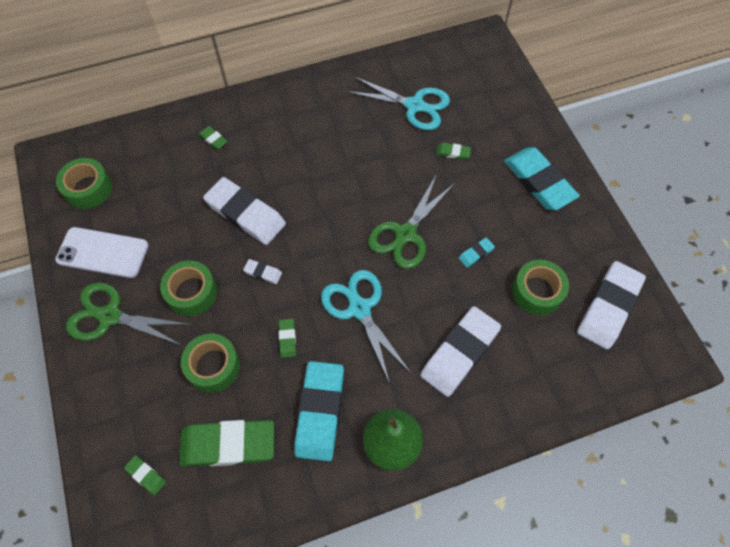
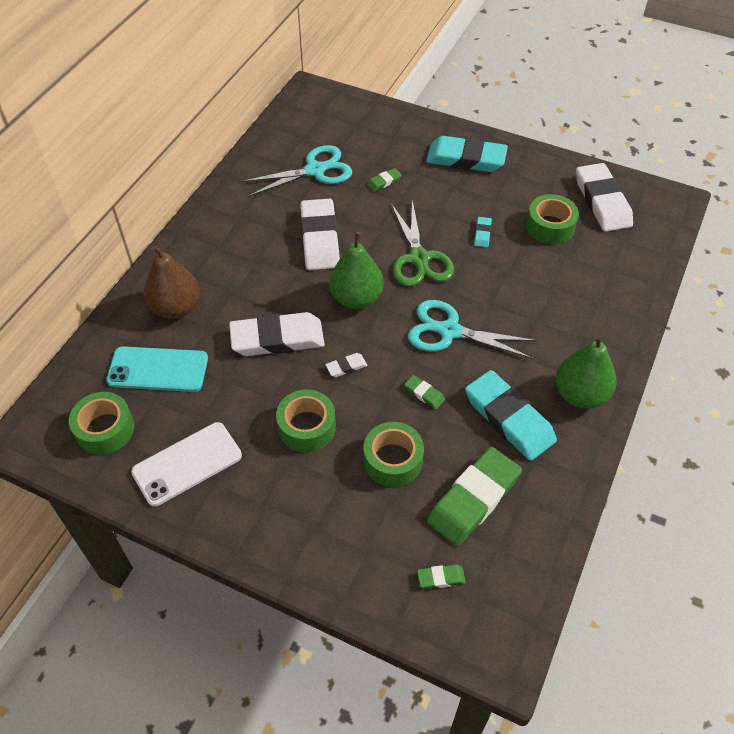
camera: 45 degrees left, 10 degrees down
green scissors [66,282,192,345] -> none
green eraser [198,126,228,150] -> brown pear [144,245,200,319]
white eraser [420,306,501,397] -> white eraser moved to [300,199,340,270]
none -> turquoise phone [106,346,208,392]
none -> green pear [329,232,383,309]

